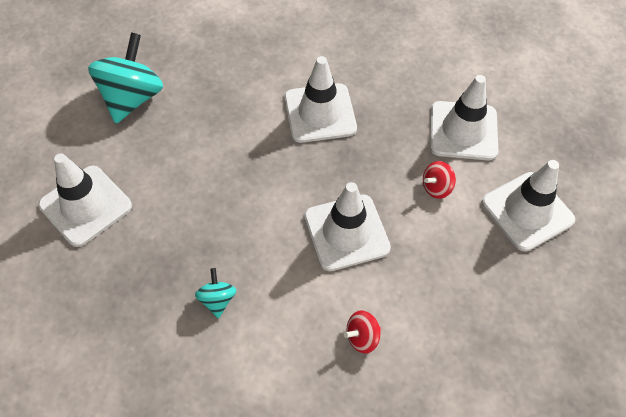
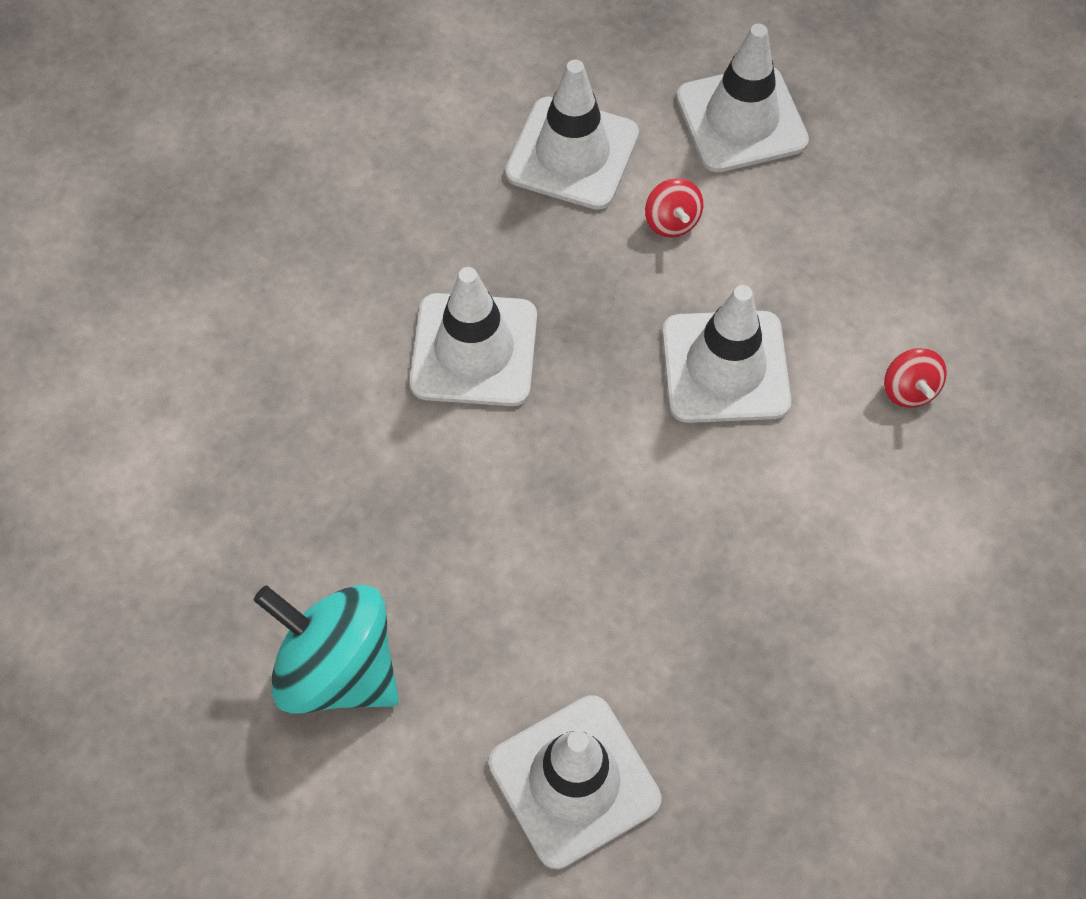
camera: 75 degrees left, 5 degrees up
turquoise spinning top [195,268,236,319] -> none

